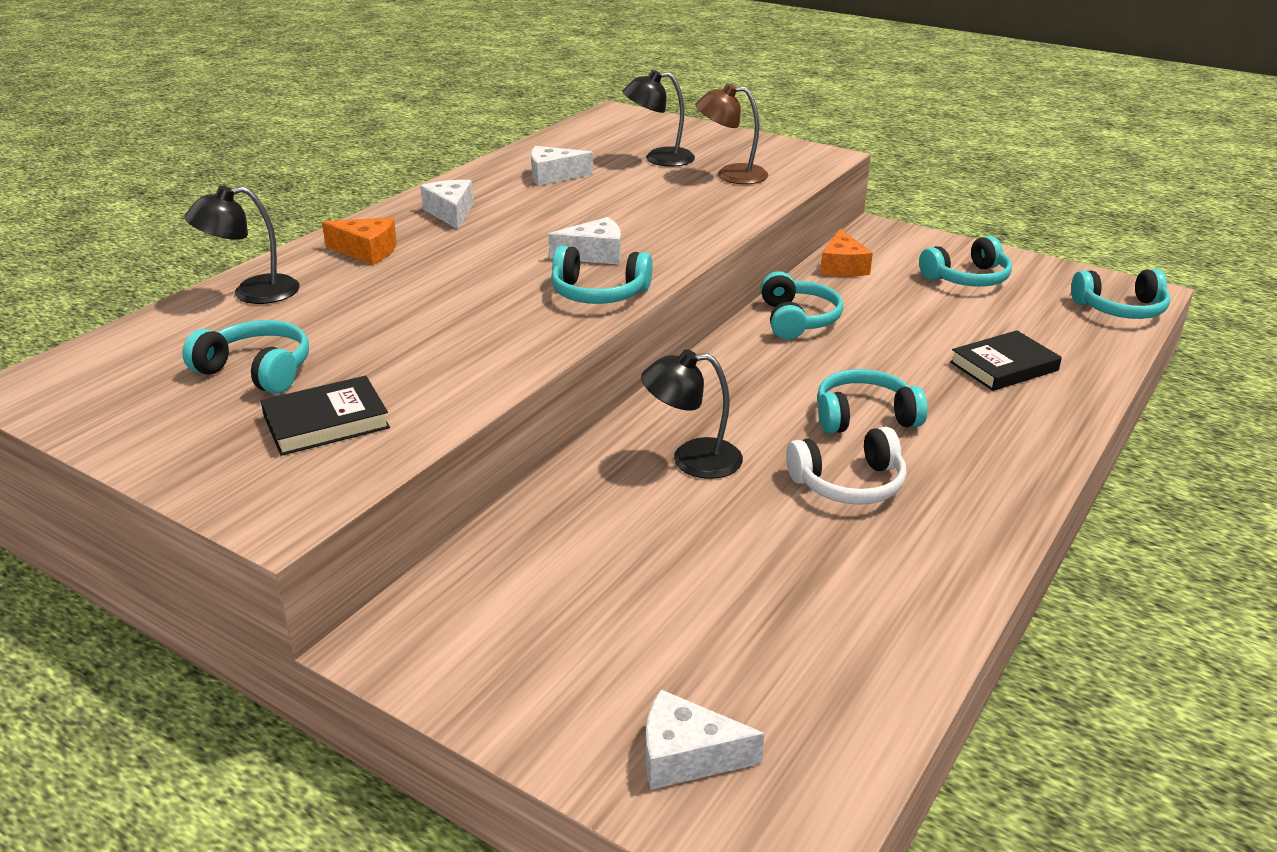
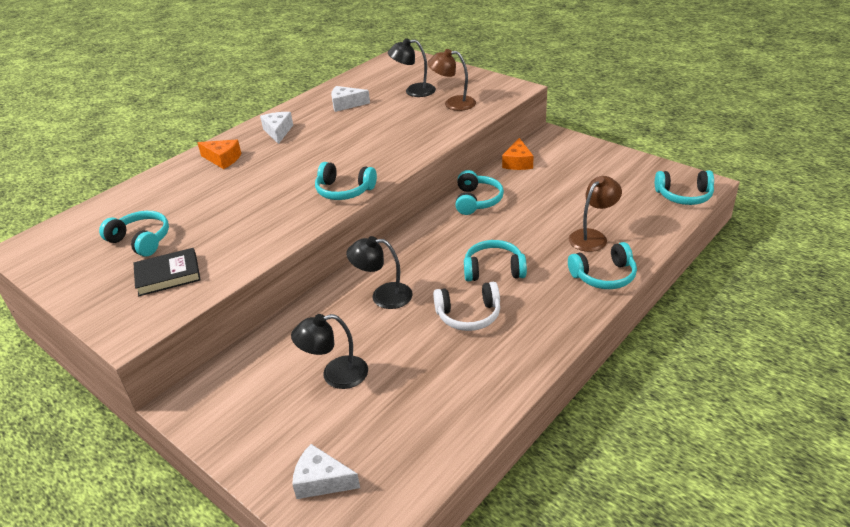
camera: 10 degrees right, 5 degrees up
black lamp [184,186,300,304] -> black lamp moved to [291,314,368,389]
white cheese [548,217,621,265] -> none
turquoise headphones [919,236,1012,287] -> turquoise headphones moved to [568,242,637,289]
black book [950,330,1062,391] -> brown lamp [569,176,622,252]

